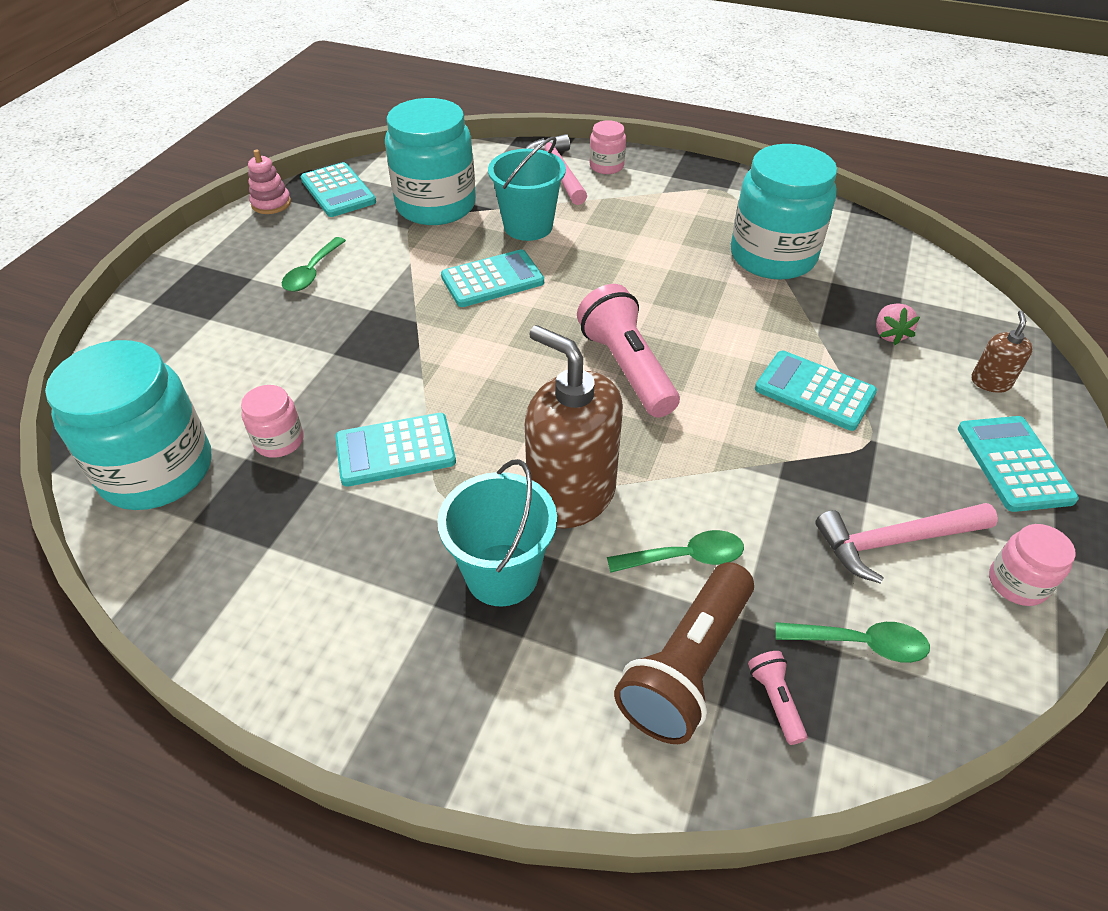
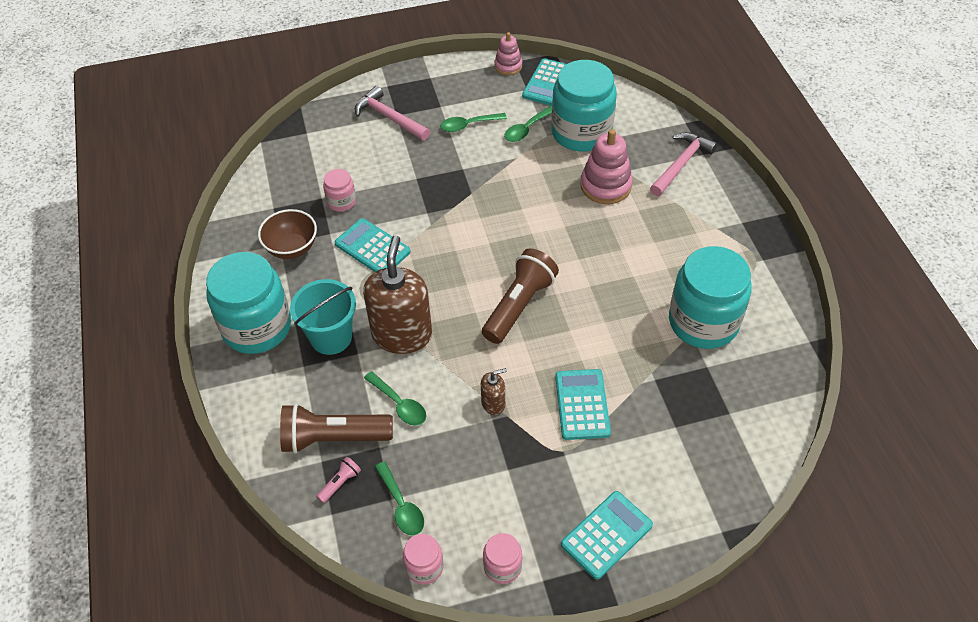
camera: 55 degrees right, 5 degrees up
turquoise jar [45,340,212,510] -> turquoise jar moved to [206,252,291,354]
turquoise calculator [441,250,544,307] -> none
turquoise bucket [488,136,566,241] -> pink stacking toy [580,129,633,204]
pink flashlight [577,284,680,418] -> brown flashlight [482,248,559,344]
pink jar [589,120,626,174] -> pink jar moved to [403,534,443,585]
pink hammer [815,503,998,584] -> pink hammer moved to [355,86,430,141]
pink strawberry [876,303,920,345] -> none
brown soap dispenser [971,311,1033,393] -> brown soap dispenser moved to [481,368,507,415]
none -> brown bowl [258,209,317,259]
none -> green spoon [504,106,552,142]

